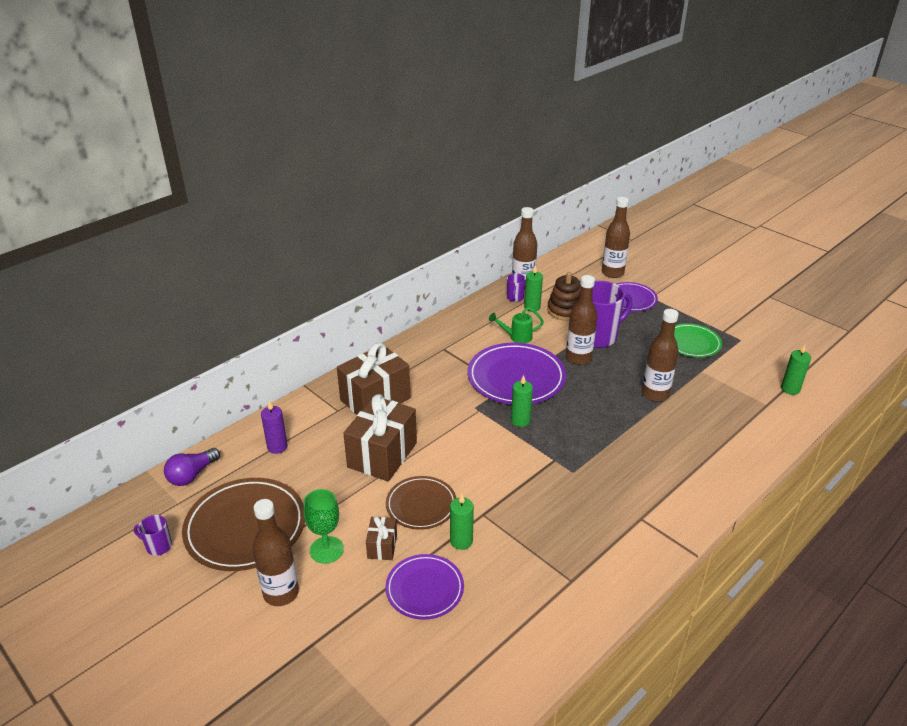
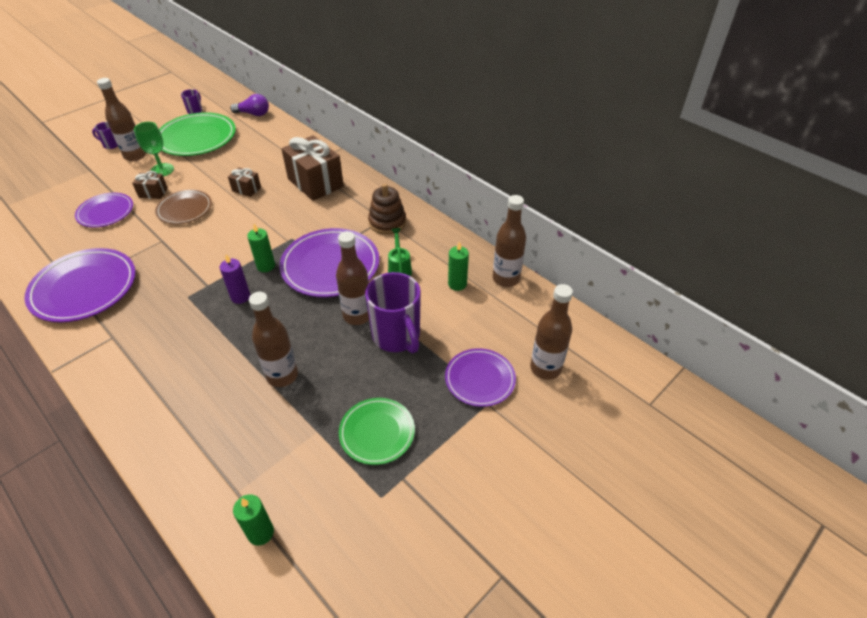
camera: 90 degrees right, 10 degrees up
purple light bulb [164,448,220,486] -> purple light bulb turned 150 degrees clockwise [230,94,269,116]
brown plate [182,478,305,571] -> green plate [159,112,236,156]
purple candle [261,401,288,454] -> purple candle moved to [220,255,250,304]
brown gift [343,394,417,481] -> brown gift [228,167,261,197], size x0.48
green candle [450,494,474,550] -> none
purple mug [507,273,526,302] -> purple mug moved to [92,122,118,149]
brown stacking toy [547,272,581,321] -> brown stacking toy moved to [368,184,406,235]
none -> purple plate [25,248,136,323]

